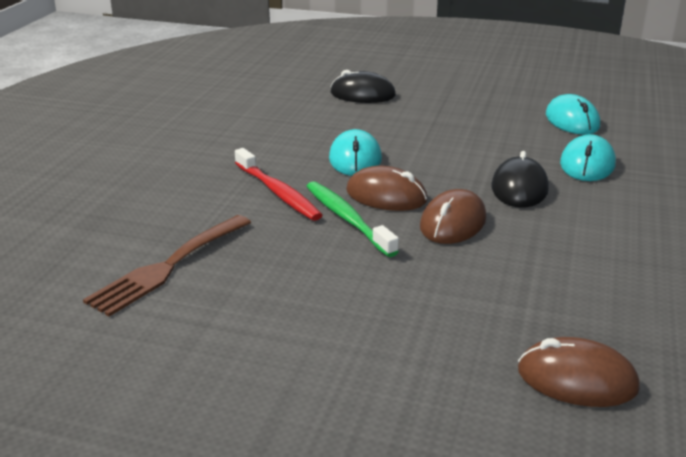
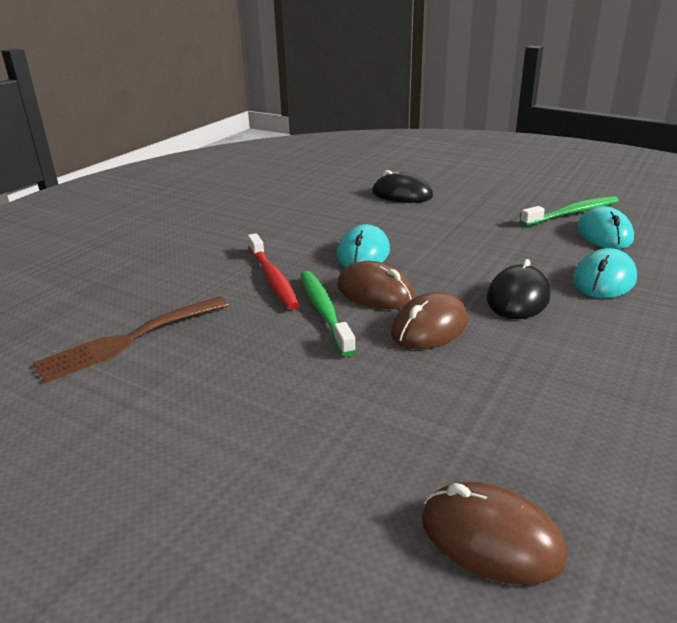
camera: 15 degrees right, 0 degrees up
none -> green toothbrush [520,196,619,226]

